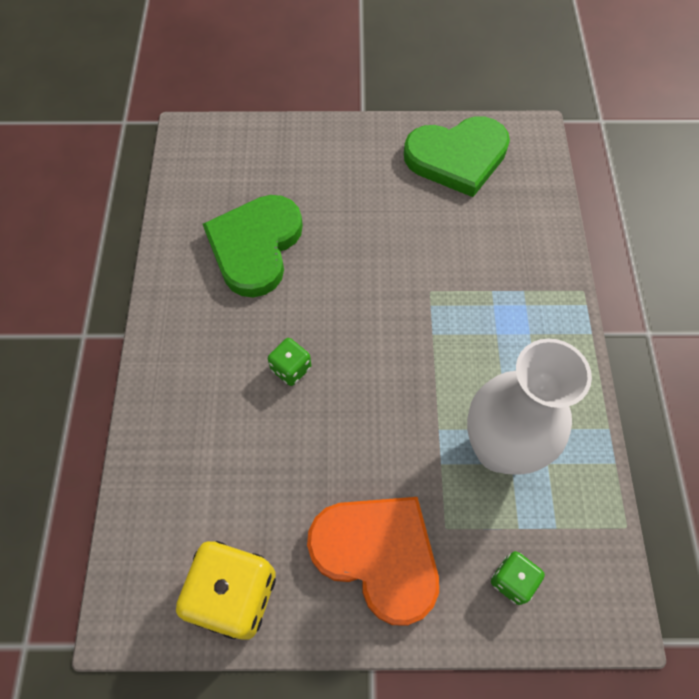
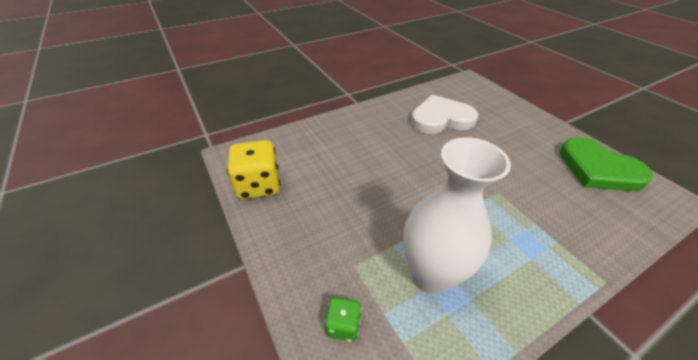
camera: 60 degrees right, 20 degrees down
green heart [203,195,303,297] -> white heart [411,95,478,134]
green dice [268,338,311,386] -> none
orange heart [307,497,439,626] -> none

